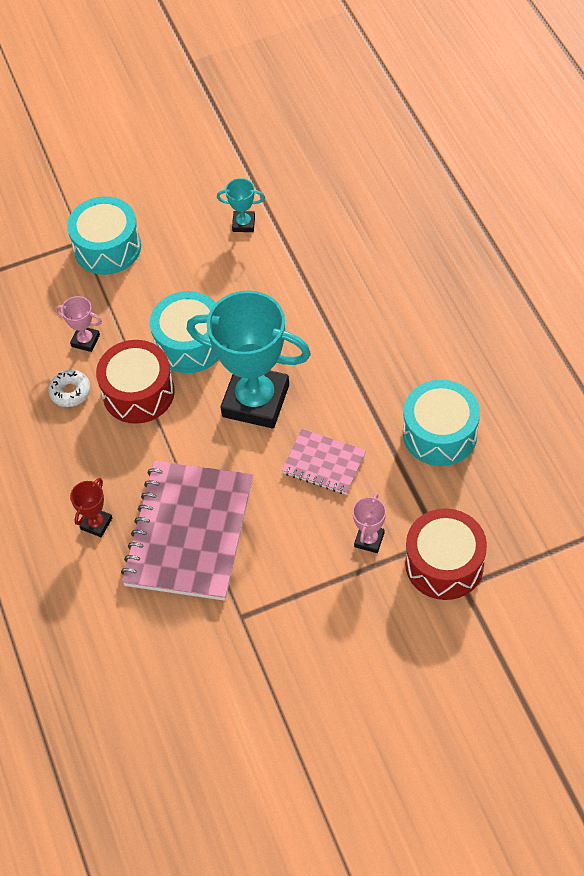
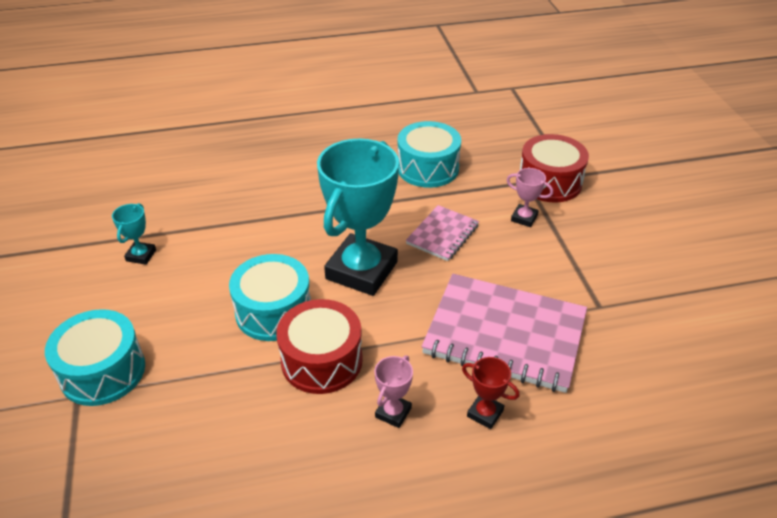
camera: 85 degrees left, 15 degrees down
white donut [48,370,91,407] -> none
pink trophy [55,296,102,352] -> pink trophy moved to [374,355,413,428]

